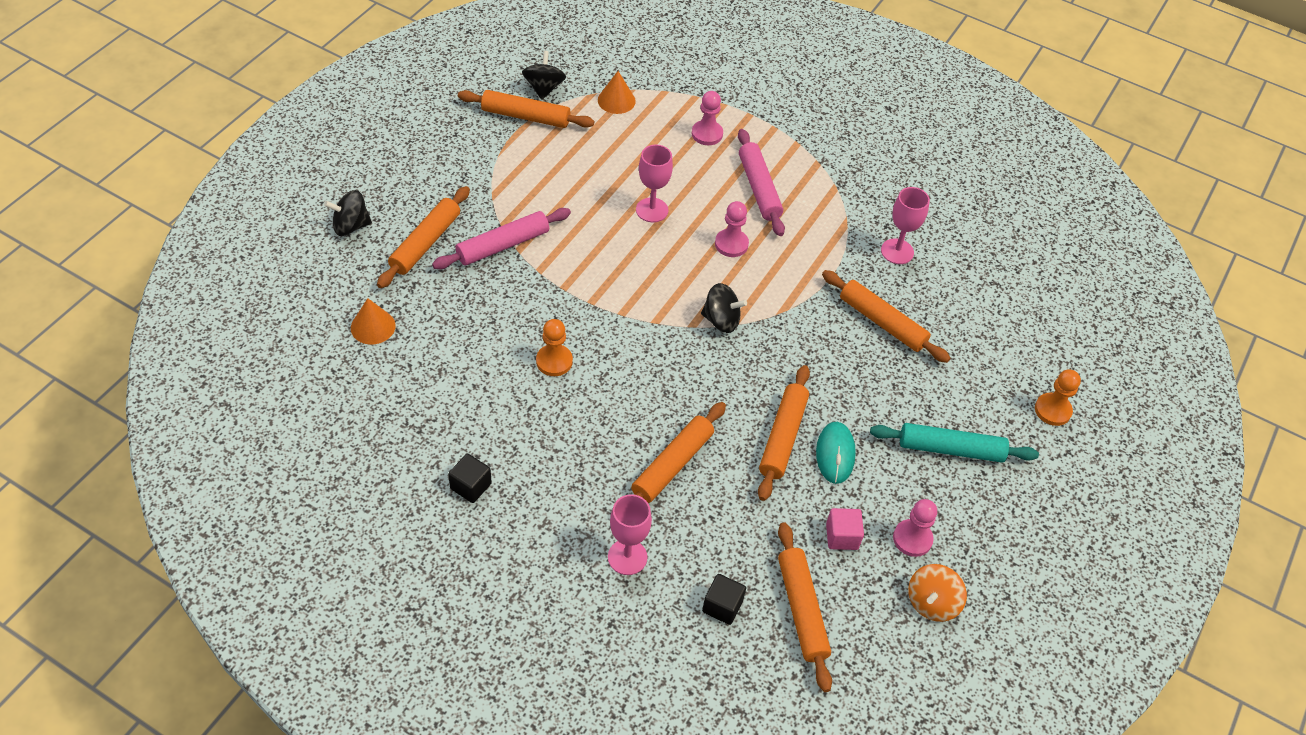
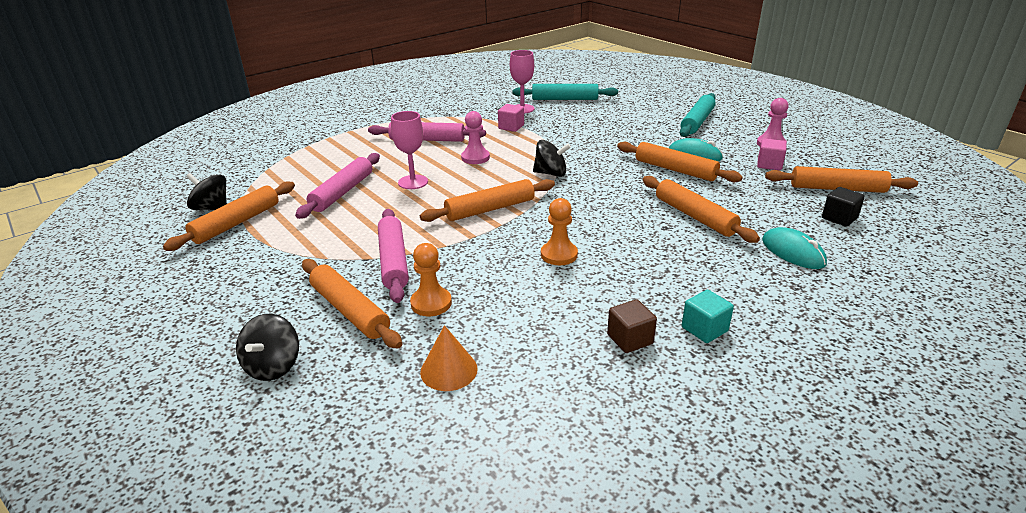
camera: 65 degrees left, 20 degrees down
black cube [448,454,492,503] -> turquoise cube [682,290,734,343]
orange cone [598,71,636,114] -> none
pink goblet [608,494,652,575] -> turquoise mouse [762,227,827,269]
pink pawn [692,91,723,145] -> none
black spinning top [701,283,747,333] -> black spinning top turned 60 degrees clockwise [533,140,571,177]
orange rolling pin [822,270,950,363] -> orange rolling pin moved to [420,179,555,222]
orange spinning top [908,564,967,622] -> none
orange pawn [1035,370,1081,426] -> orange pawn moved to [410,243,452,316]
none -> pink rolling pin [295,153,380,219]
none -> pink cube [498,104,524,132]
none -> turquoise rolling pin [512,84,618,100]
none -> brown cube [607,299,657,353]

